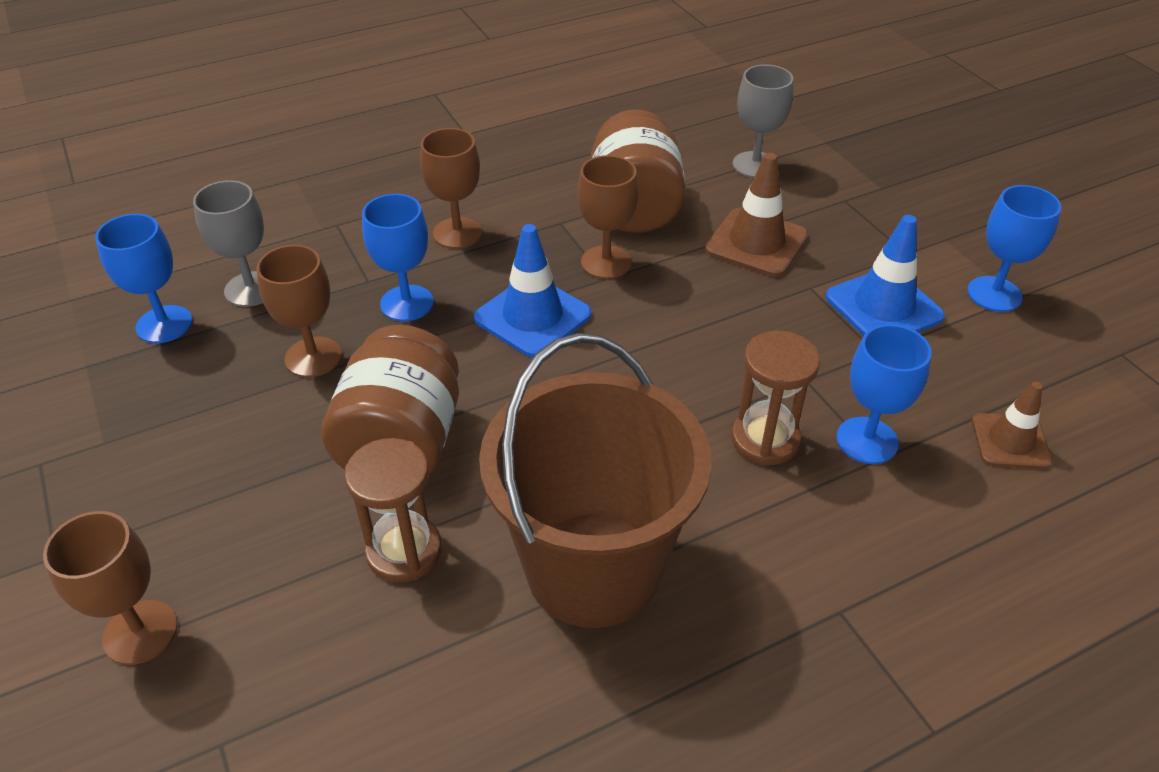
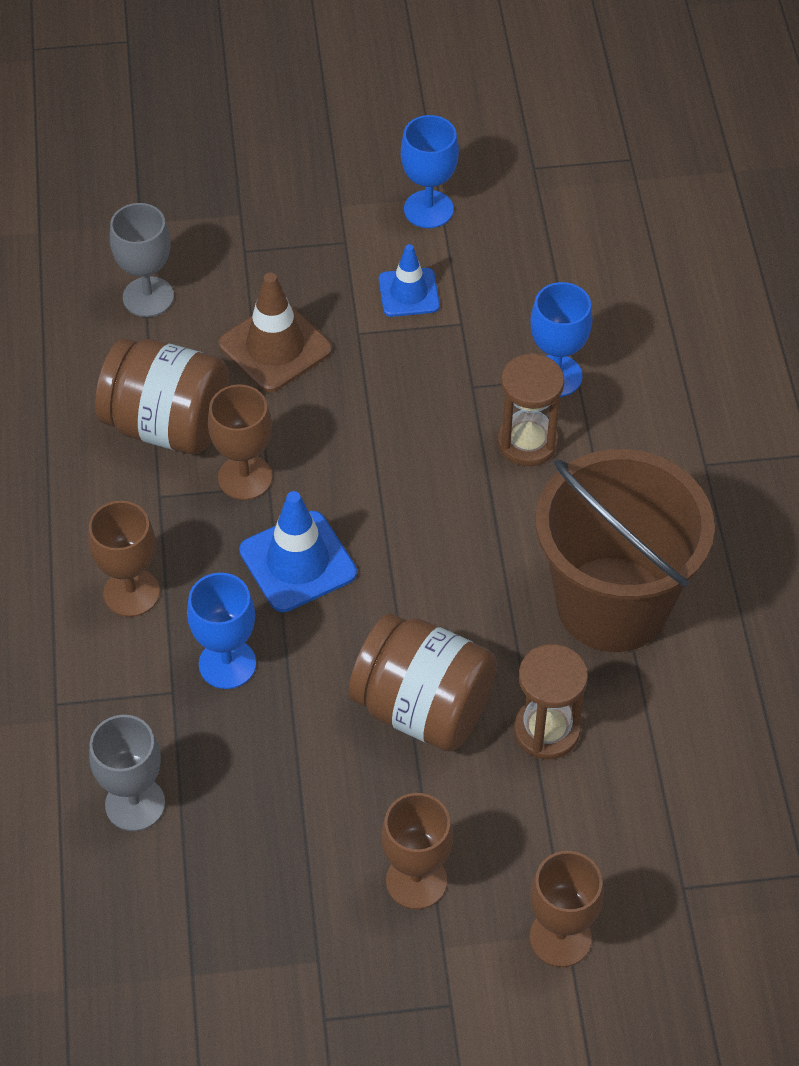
camera: 70 degrees left, 10 degrees up
blue goblet [95,214,192,343] -> none
brown goblet [256,245,342,377] -> brown goblet moved to [381,793,453,909]
blue traffic cone [826,215,945,336] -> blue traffic cone [379,244,440,317], size x0.65
brown traffic cone [972,382,1052,469] -> none

